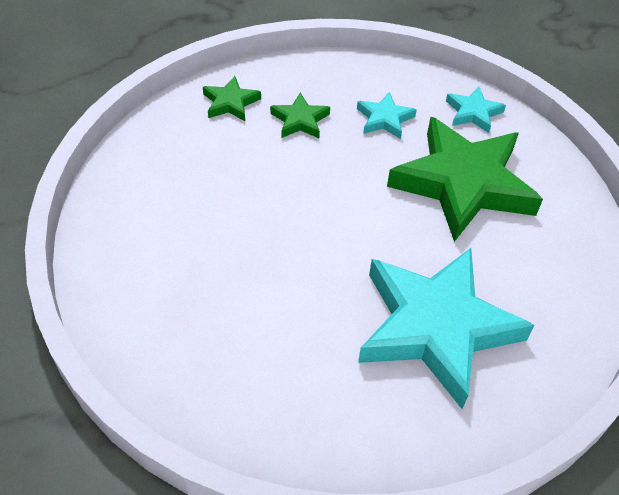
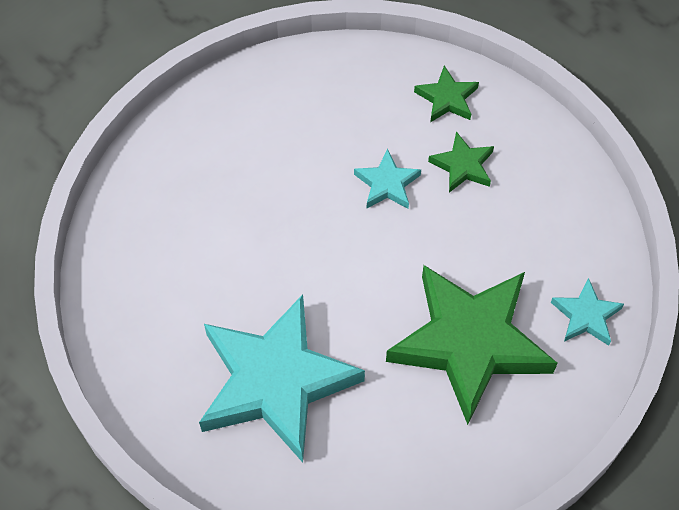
camera: 65 degrees right, 10 degrees up
turquoise star [357,92,417,139] -> turquoise star moved to [354,149,421,209]

